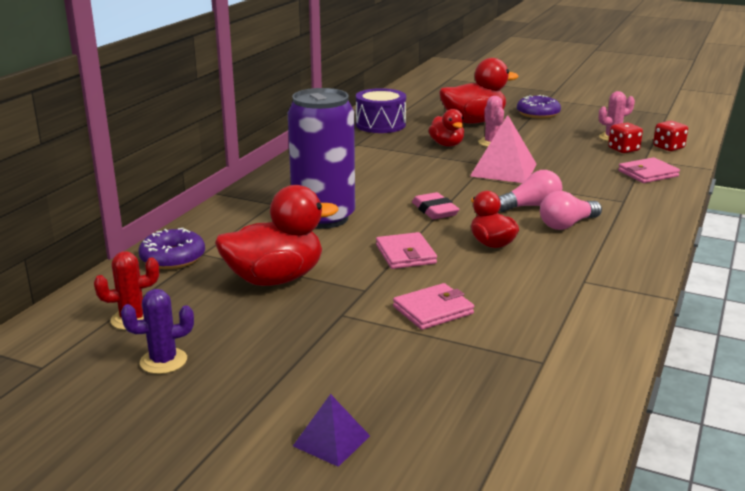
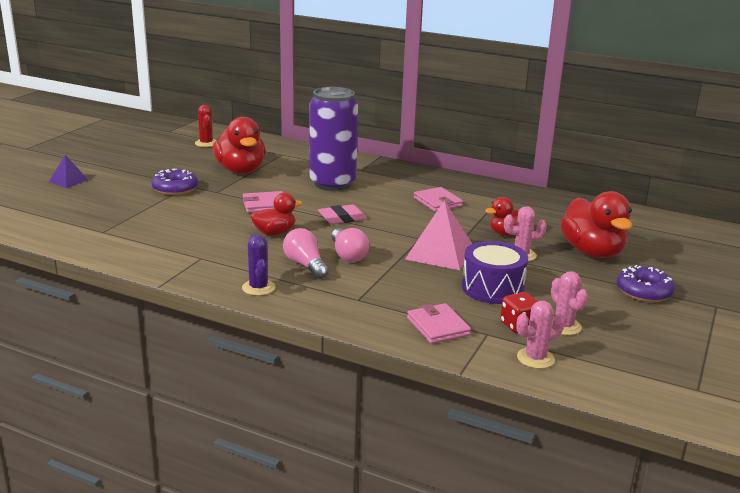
camera: 90 degrees right, 0 degrees up
purple cactus [121,289,194,374] -> purple cactus moved to [242,235,275,296]
purple donut [138,228,205,269] -> purple donut moved to [152,168,198,195]
purple drum [356,88,406,133] -> purple drum moved to [462,241,528,304]
pink wallet [393,283,474,330] -> pink wallet moved to [414,187,463,212]
red dice [653,121,688,151] -> pink cactus [516,301,565,369]

